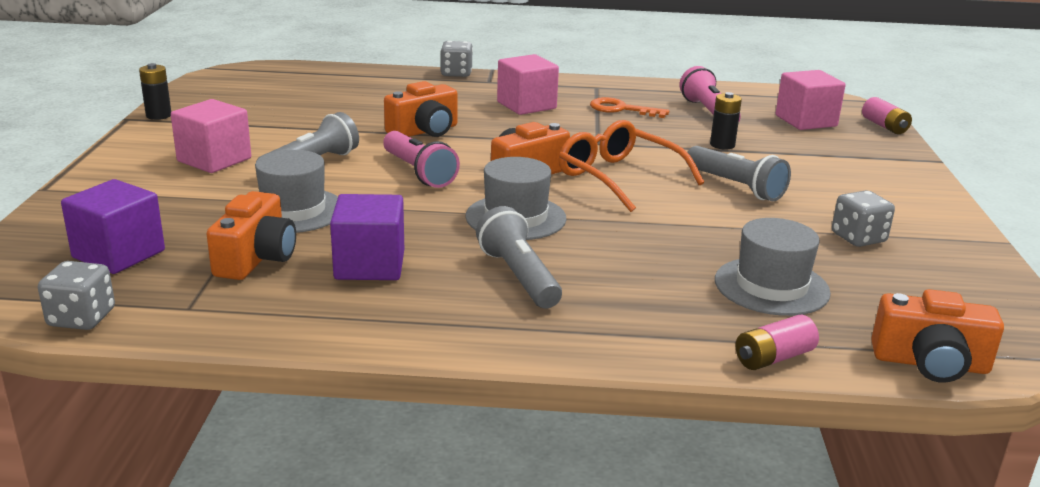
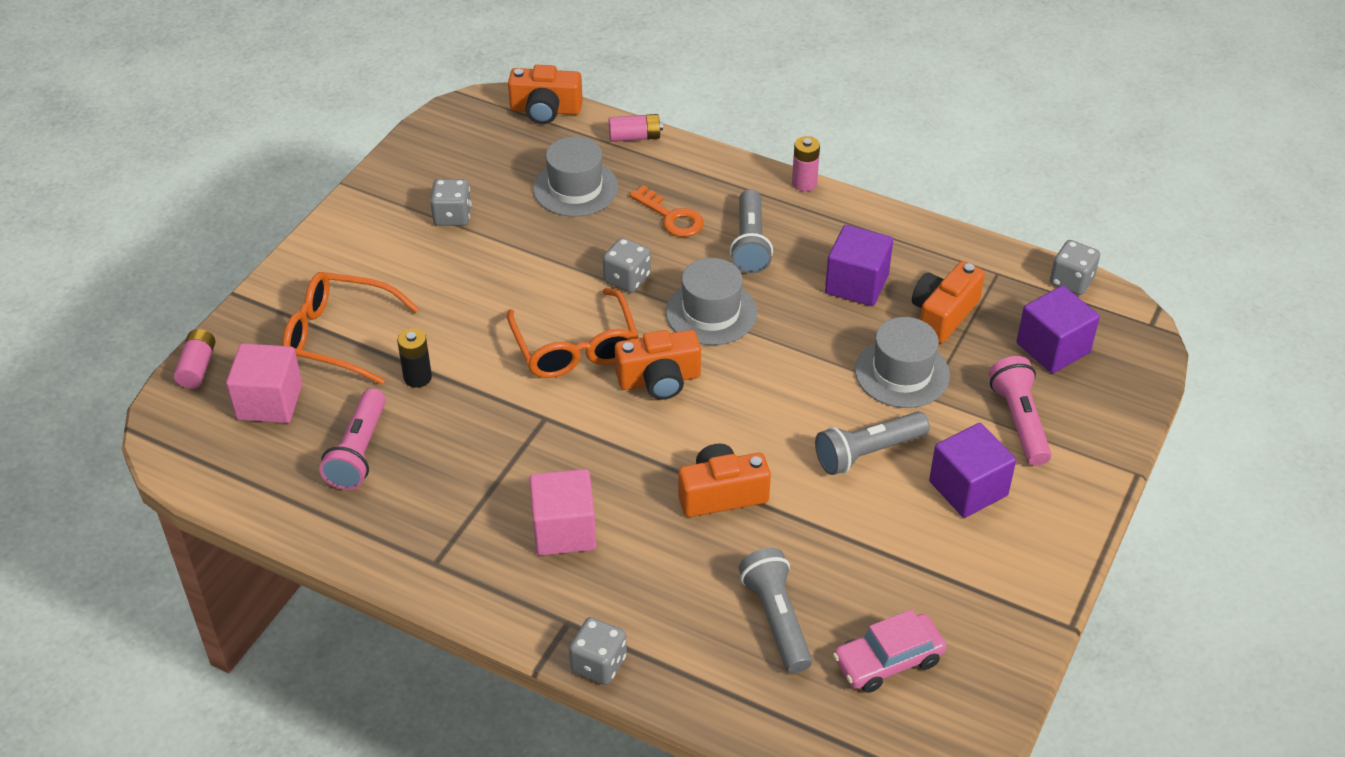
camera: 155 degrees left, 20 degrees up
black battery [139,63,171,120] -> none
pink cube [171,99,251,173] -> purple cube [929,423,1016,518]
pink flashlight [383,131,460,188] -> pink flashlight moved to [989,356,1051,466]
orange key [590,97,669,118] -> orange key moved to [629,185,704,237]
grey flashlight [686,146,791,201] -> grey flashlight moved to [739,548,812,673]
orange camera [871,289,1004,383] -> orange camera turned 150 degrees clockwise [508,65,583,124]
none -> orange glasses [282,272,419,384]
none -> grey dice [603,237,651,293]
none -> pink battery [792,136,820,191]
none -> pink car [833,609,947,693]

